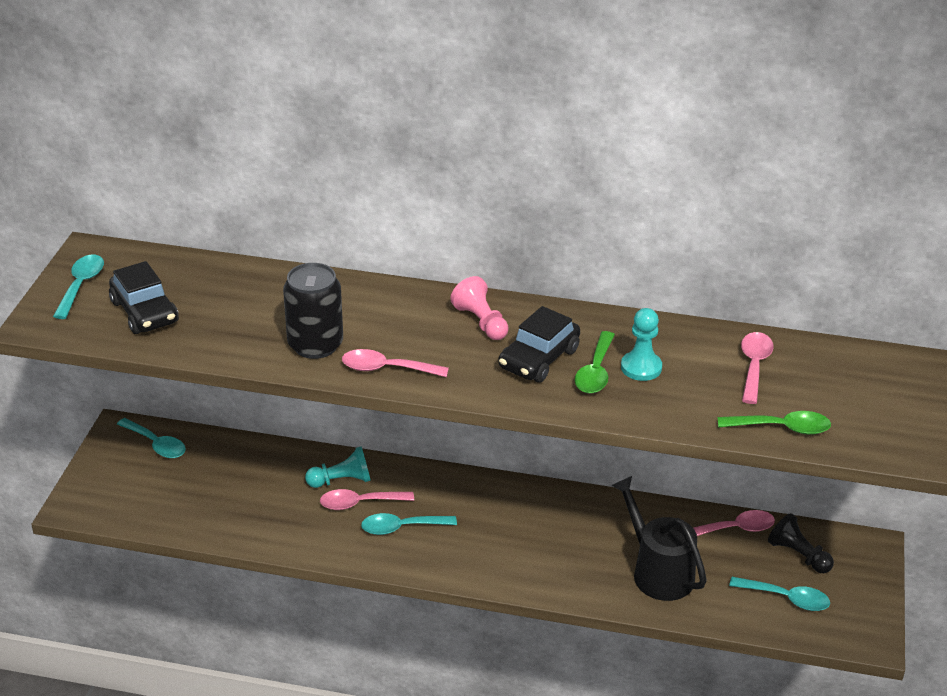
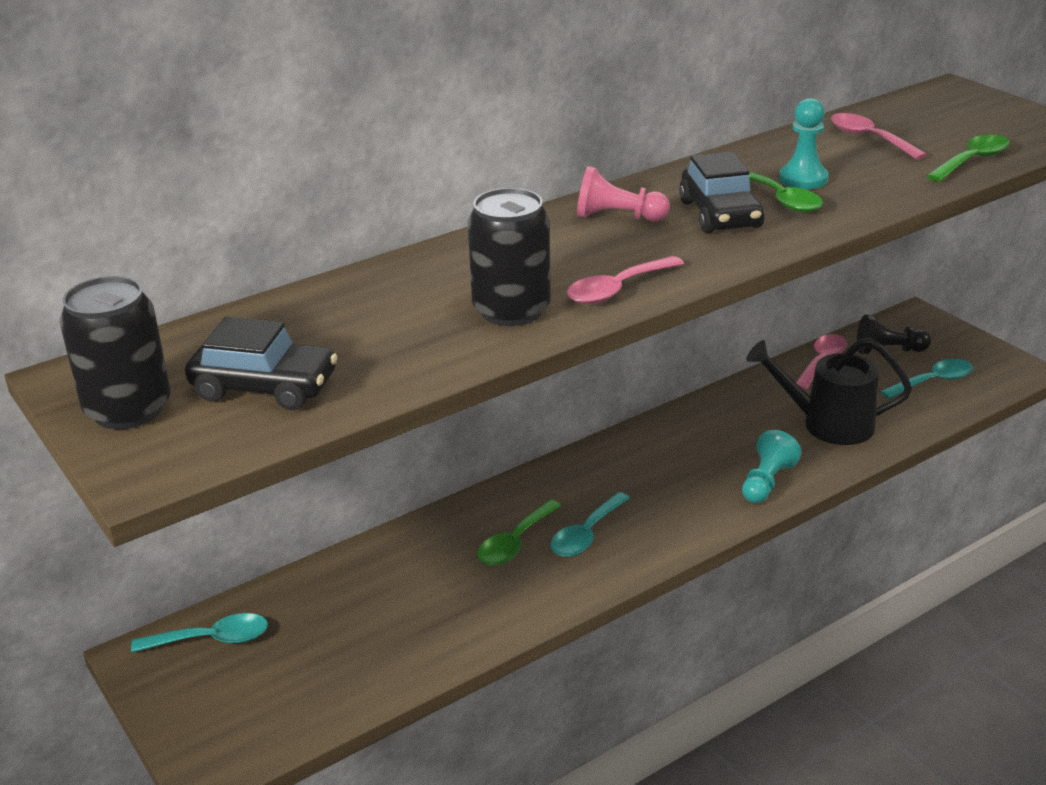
camera: 45 degrees left, 5 degrees down
turquoise spoon [53,255,104,319] -> black can [60,276,171,429]
turquoise pawn [305,446,371,488] -> turquoise pawn moved to [742,430,801,503]
pink spoon [320,489,414,510] -> green spoon [477,499,561,566]

